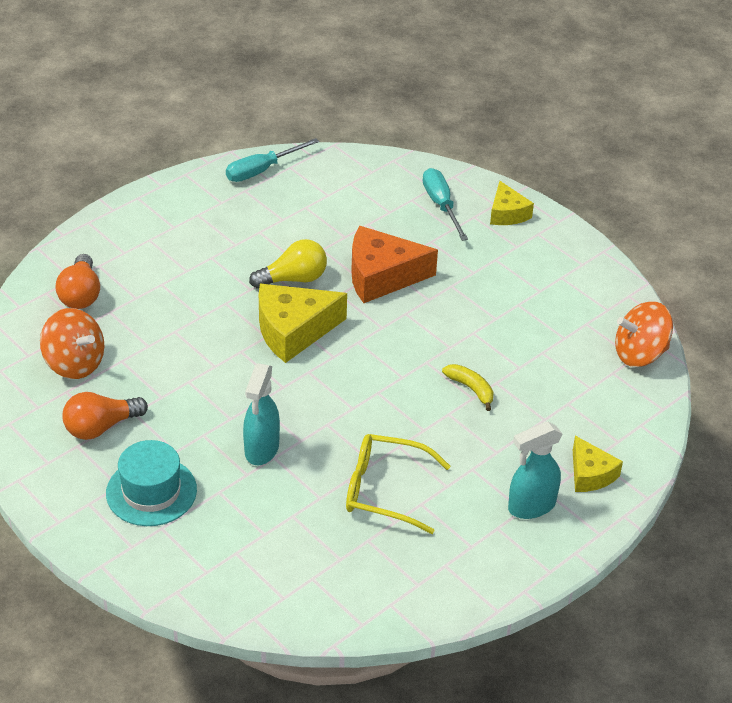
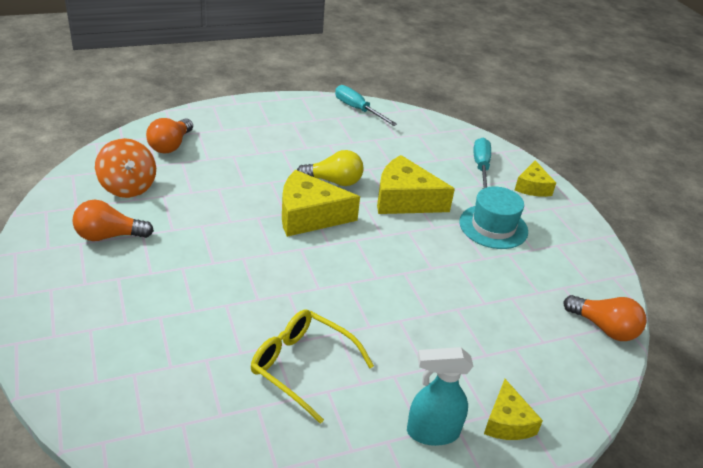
camera: 20 degrees right, 5 degrees down
turquoise hat [106,440,197,526] -> turquoise hat moved to [459,187,528,249]
turquoise screwdriver [226,138,319,182] -> turquoise screwdriver turned 60 degrees clockwise [335,85,397,126]
turquoise spray bottle [243,363,280,465] -> none
orange cheese [351,226,438,303] -> yellow cheese [377,155,455,214]
yellow banana [442,364,493,411] -> none
orange spinning top [615,302,673,367] -> orange light bulb [564,295,646,341]

